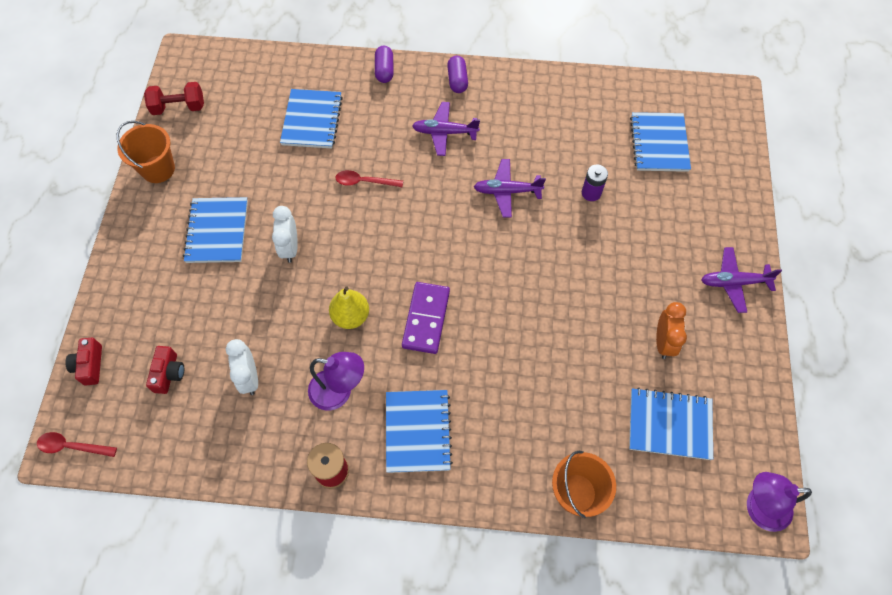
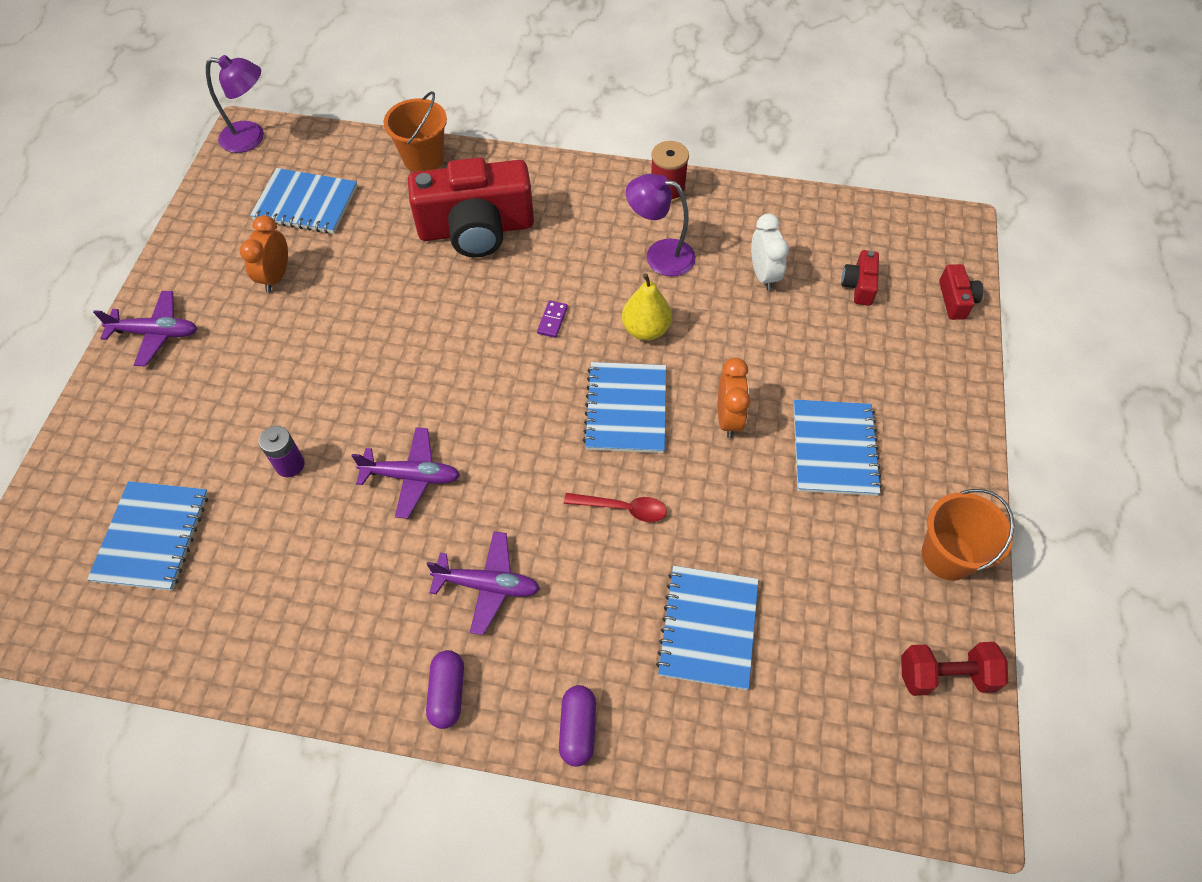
camera: 175 degrees left, 5 degrees down
red spoon [37,432,117,457] -> none
white clock [272,206,298,263] -> orange clock [718,358,751,438]
blue notebook [386,390,453,473] -> blue notebook moved to [583,362,666,453]
purple domino [402,282,450,354] -> purple domino [537,300,568,338], size x0.46
none -> red camera [408,157,534,257]

